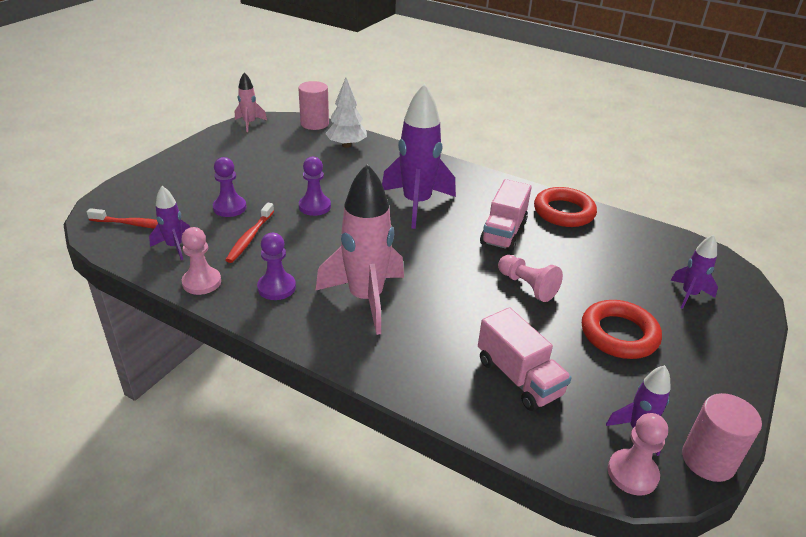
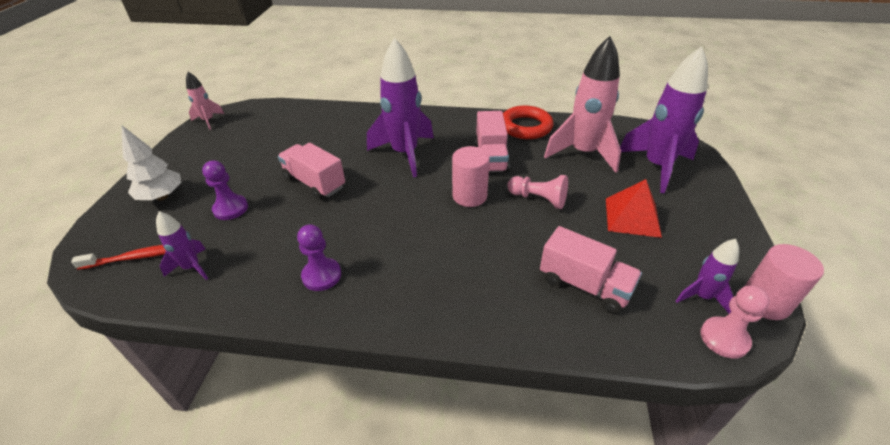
camera: 20 degrees left, 5 degrees up
pink pawn [182,227,221,295] -> none
red toothbrush [226,202,274,263] -> none
pink cylinder [298,81,329,130] -> pink cylinder moved to [452,146,490,207]
purple pawn [299,157,331,216] -> pink truck [278,143,345,200]
pink rocket [316,164,404,335] -> pink rocket moved to [544,36,621,173]
white tree [325,78,367,148] -> white tree moved to [121,125,181,200]
red ring [582,300,662,359] -> red pyramid [606,179,662,238]
purple rocket [670,235,718,309] -> purple rocket [620,46,708,193], size x1.99

